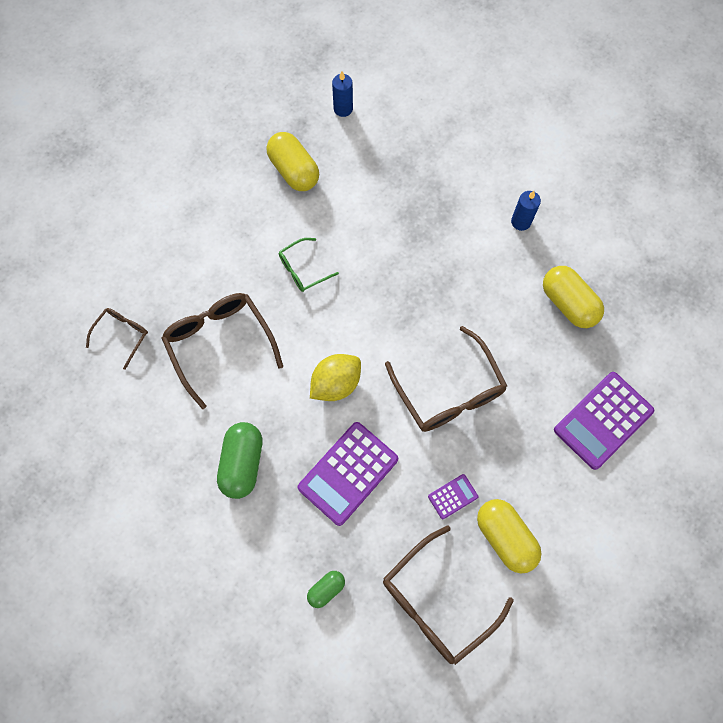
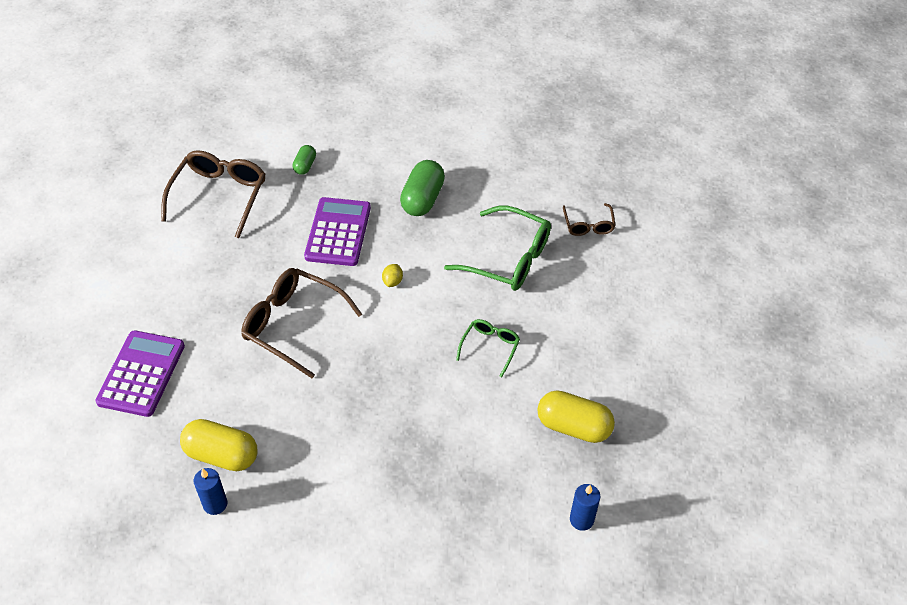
camera: 145 degrees right, 20 degrees down
brown glasses [162,293,283,409] -> green glasses [444,206,551,291]
green capsule [217,422,262,499] -> green capsule turned 45 degrees clockwise [400,160,445,216]
yellow lemon [310,354,361,401] -> yellow lemon [382,264,403,287], size x0.49
purple calculator [428,474,478,519] -> none
yellow capsule [477,499,542,574] -> none
blue candle [511,191,541,231] -> blue candle moved to [194,468,227,515]

